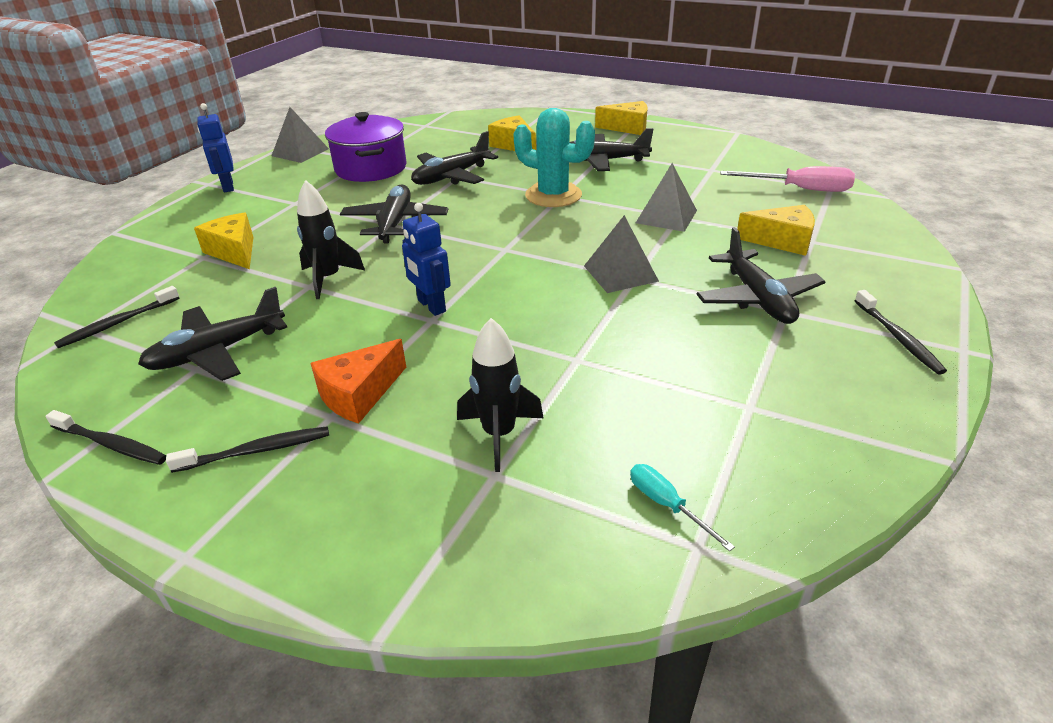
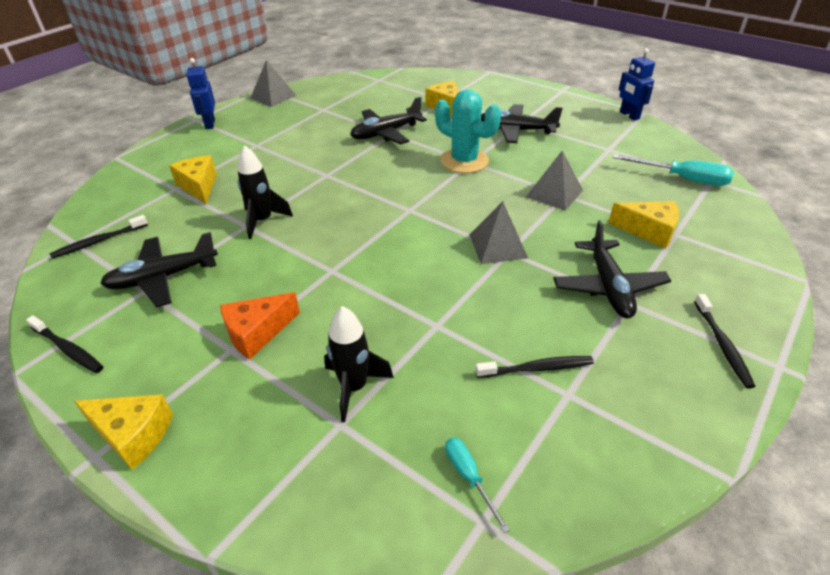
camera: 10 degrees right, 5 degrees up
black toothbrush [166,426,329,473] -> black toothbrush moved to [475,356,594,378]
purple pot [325,112,407,182] -> none
black plane [340,184,448,244] -> none
blue robot [402,203,451,316] -> blue robot moved to [619,48,655,120]
yellow cheese [595,101,647,135] -> yellow cheese moved to [74,394,173,470]
pink screwdriver [721,166,855,192] -> turquoise screwdriver [613,154,734,186]

